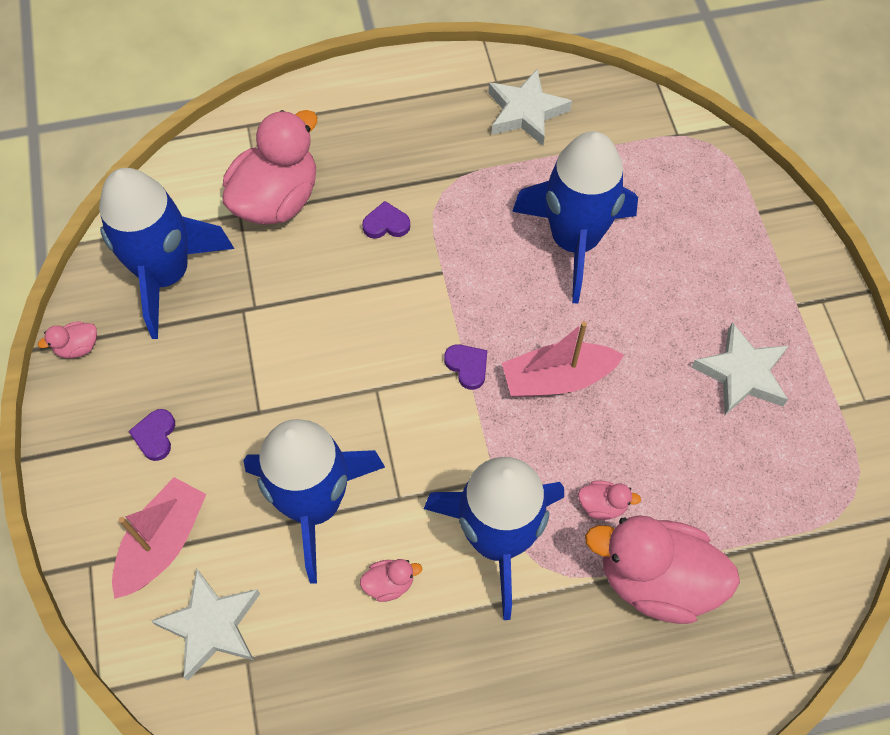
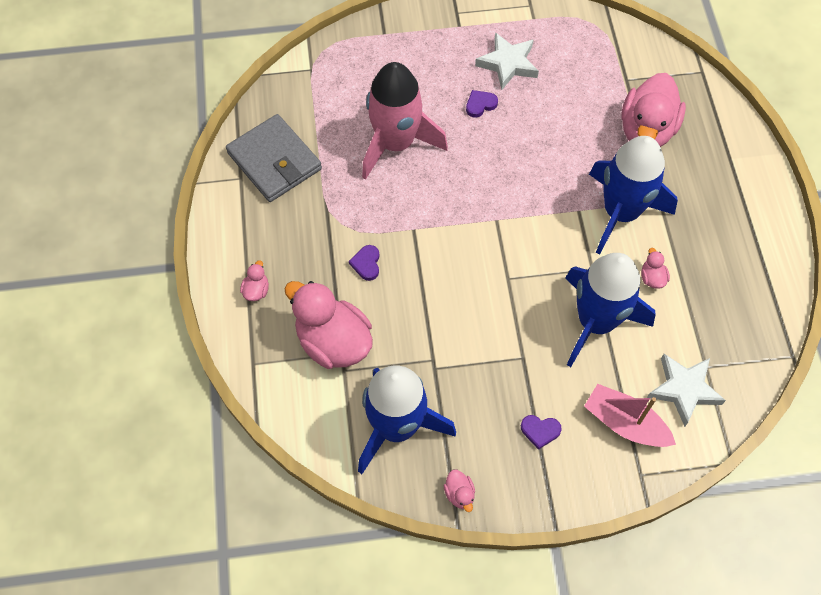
camera: 85 degrees left, 0 degrees up
purple heart [444,344,487,390] -> purple heart moved to [466,90,498,118]
white star [488,69,572,146] -> grey wallet [226,114,322,202]
pink boat [502,321,624,397] -> none
blue rocket [512,131,638,303] -> pink rocket [362,62,448,180]
pink duck [578,480,641,520] -> pink duck moved to [240,260,269,301]

